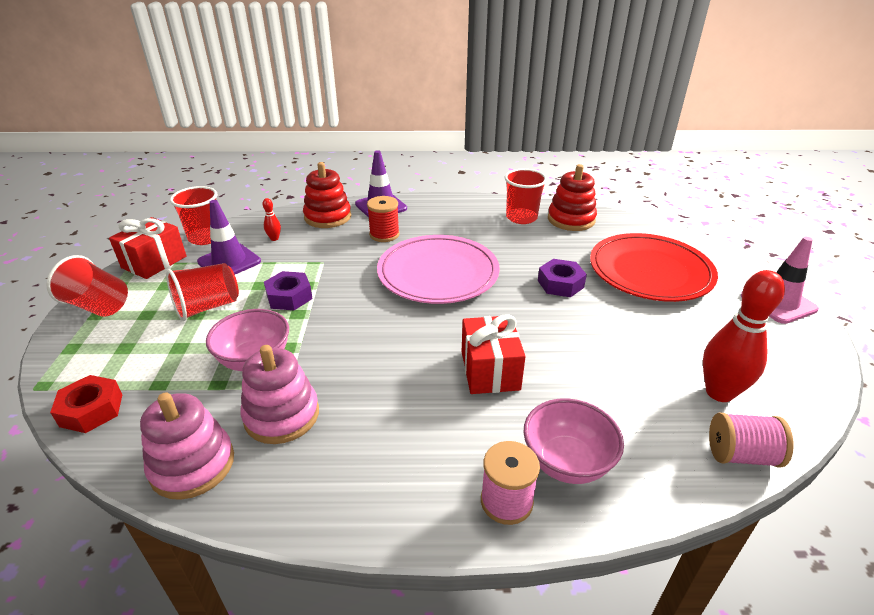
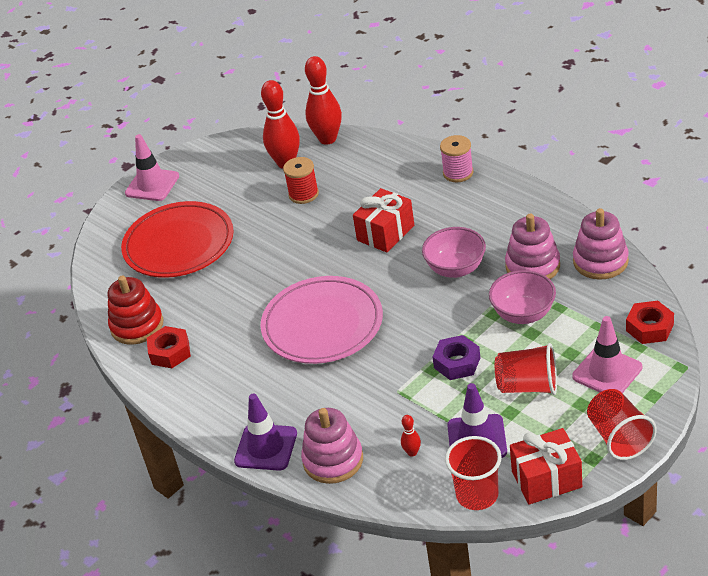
camera: 130 degrees left, 5 degrees up
red stacking toy [303,162,351,228] -> pink stacking toy [301,408,363,484]
red spool [367,196,400,242] -> red spool moved to [283,157,319,204]
red cup [505,169,547,224] -> red nut [147,326,191,368]
pink bowl [523,398,624,484] -> pink bowl moved to [422,227,486,278]
purple nut [538,259,587,297] -> none
pink spool [709,412,794,468] -> red bowling pin [305,56,342,145]
none -> pink traffic cone [572,316,642,393]

